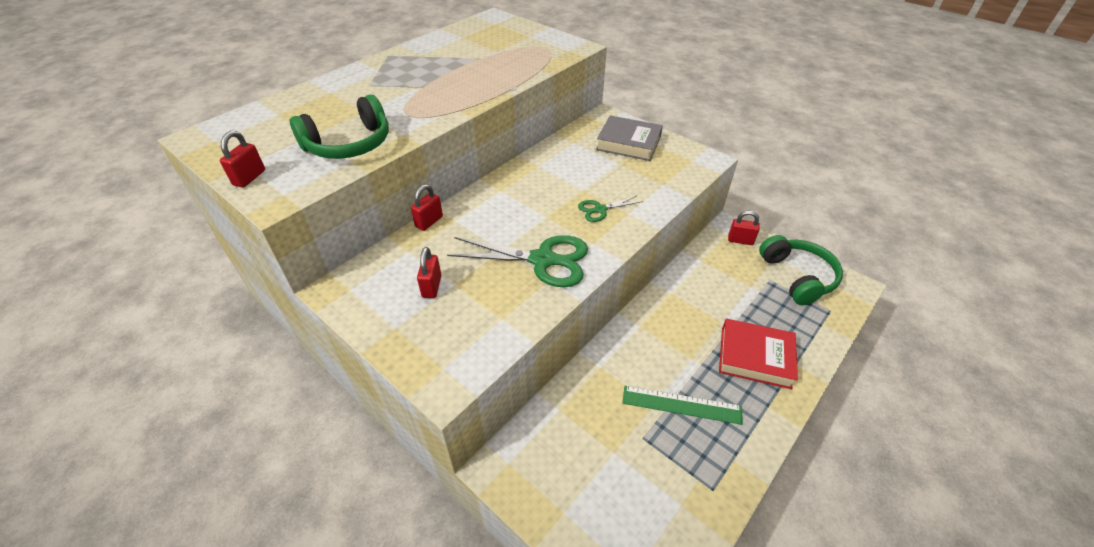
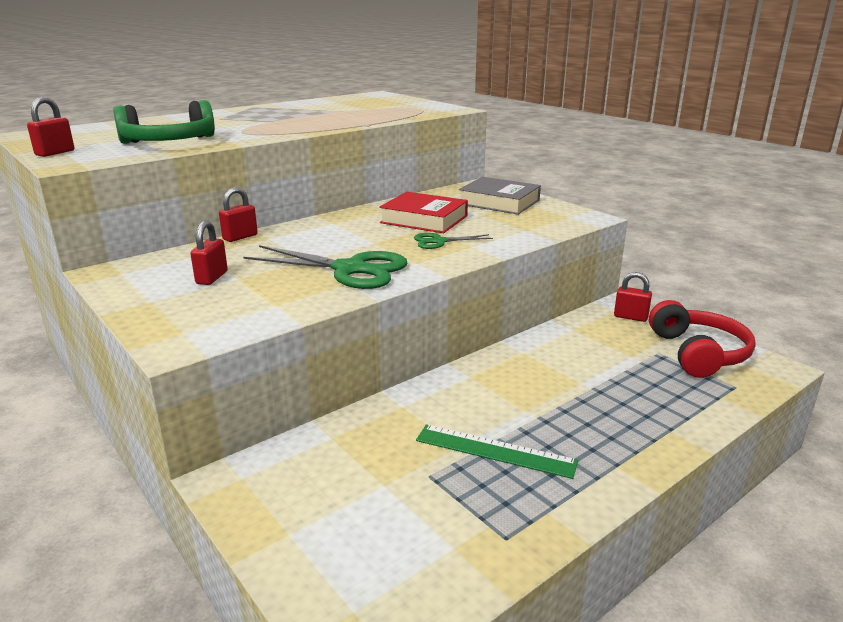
camera: 10 degrees right, 20 degrees down
red book [719,319,798,389] -> red book moved to [379,192,468,233]
green headphones [759,235,843,305] -> red headphones [649,300,756,378]

